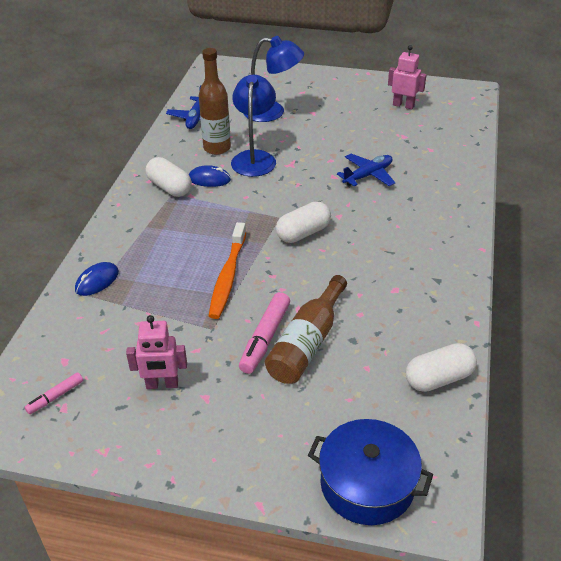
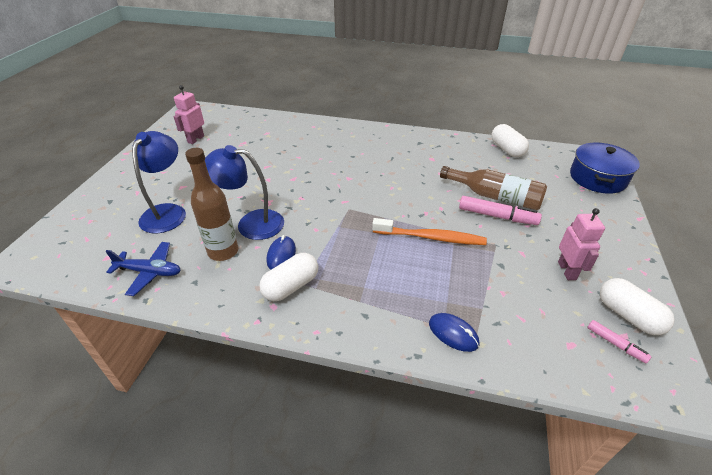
camera: 90 degrees left, 0 degrees up
white capsule [276,201,331,243] -> white capsule moved to [600,278,675,335]
blue plane [337,154,395,187] -> none

